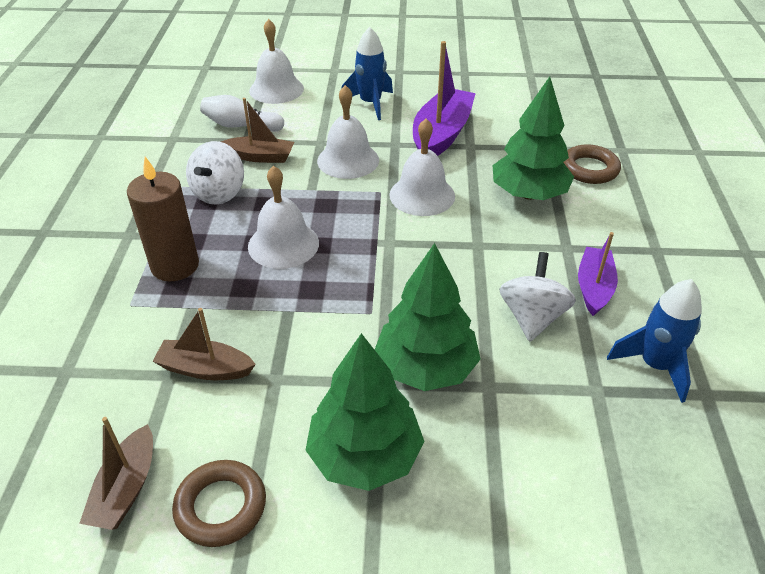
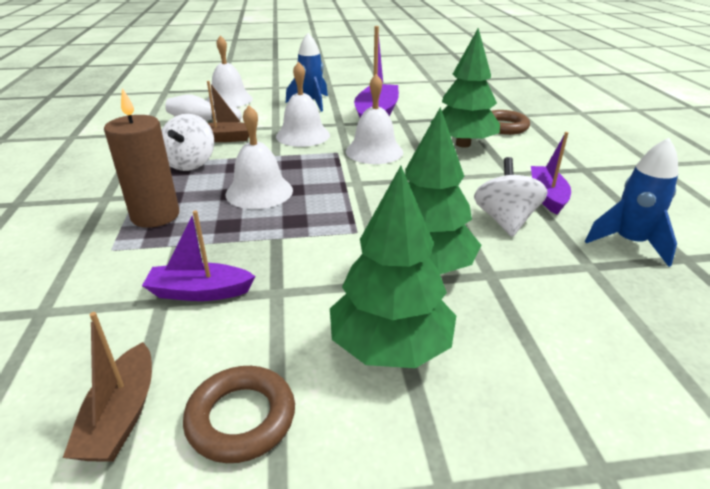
camera: 10 degrees left, 10 degrees down
brown boat [153,308,256,380] -> purple boat [142,211,256,301]

